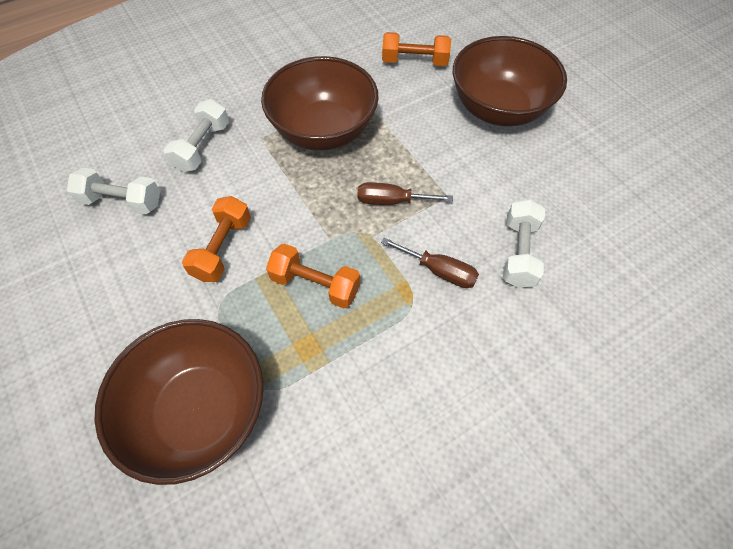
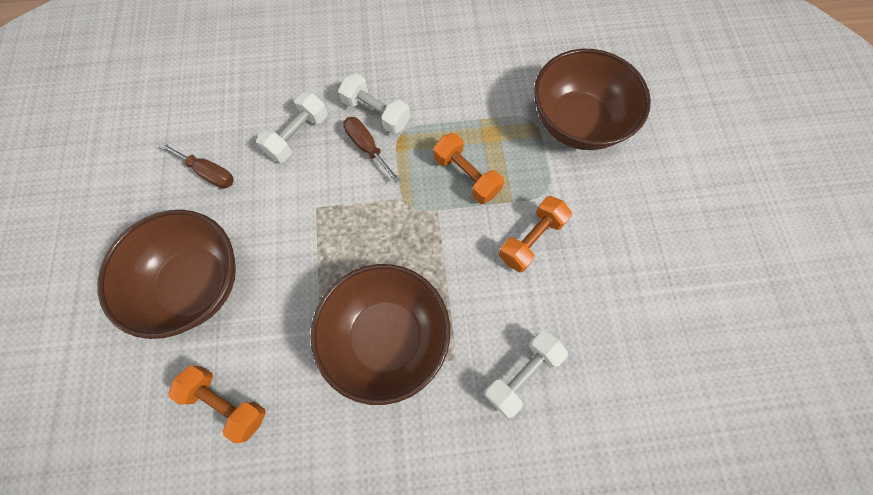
camera: 155 degrees left, 10 degrees up
white dumbbell [67,168,160,214] -> white dumbbell moved to [338,73,410,134]
brown screwdriver [358,182,453,205] -> brown screwdriver moved to [159,142,234,189]

